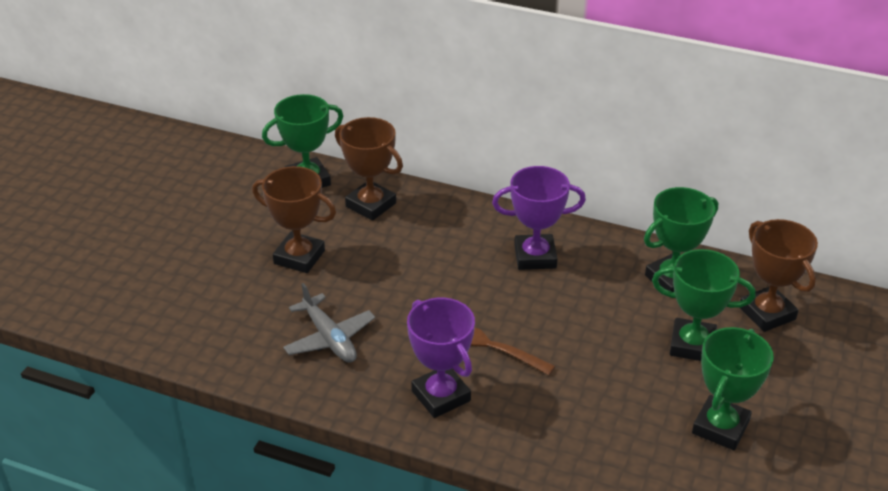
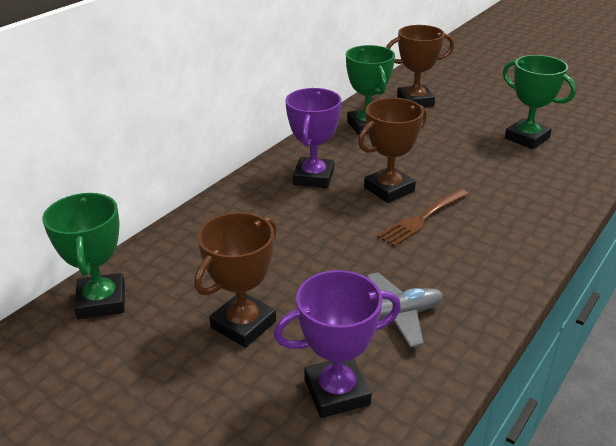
camera: 75 degrees left, 5 degrees down
brown trophy [335,117,403,221] -> brown trophy moved to [358,98,427,203]
purple trophy [407,298,475,418] -> purple trophy moved to [274,270,401,418]
green trophy [652,249,756,361] -> none

